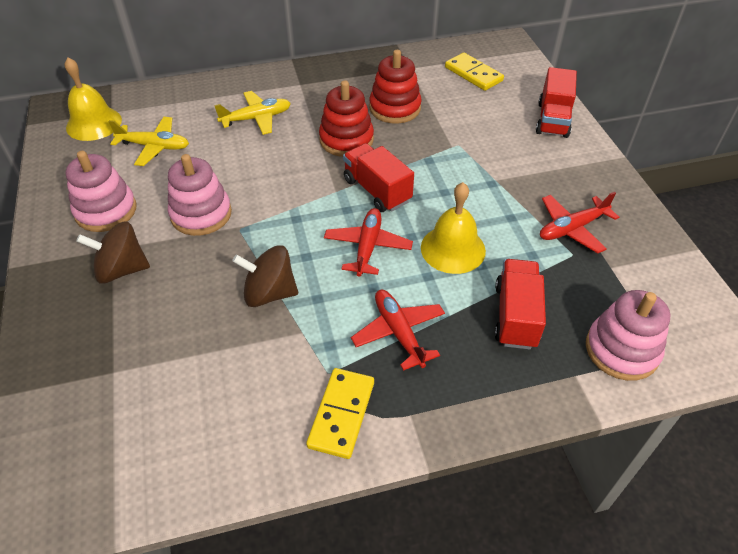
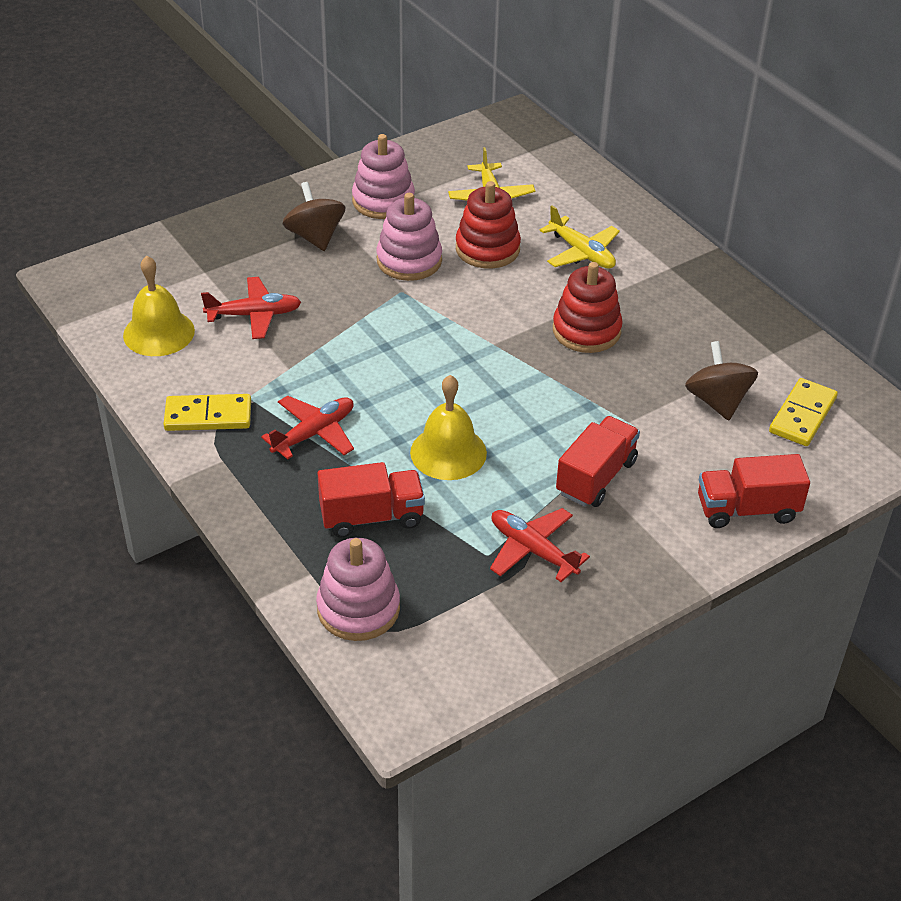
camera: 70 degrees right, 5 degrees down
yellow bell [65,57,122,141] -> yellow bell moved to [123,256,195,356]
brown spinning top [232,245,298,307] -> brown spinning top moved to [685,341,758,421]
red plane [324,208,413,277] -> red plane moved to [201,277,301,339]
red truck [343,143,414,212] -> red truck moved to [556,416,640,507]
red stacking toy [369,50,422,124] -> red stacking toy moved to [456,181,521,269]

